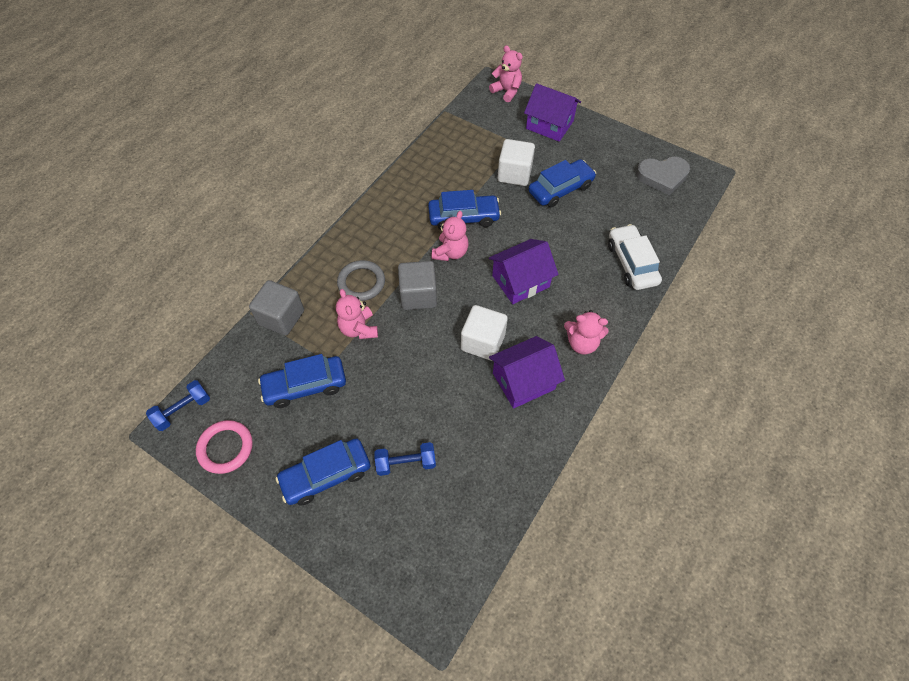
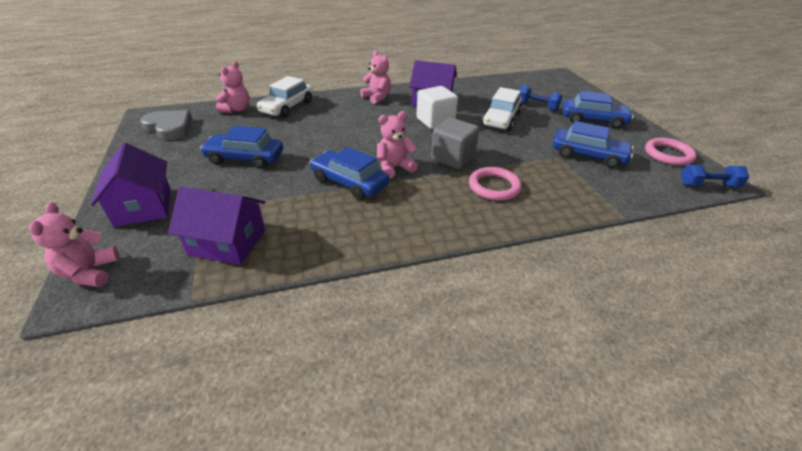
camera: 140 degrees left, 20 degrees down
grey cube [249,280,304,336] -> none
pink teddy bear [336,289,378,339] -> pink teddy bear moved to [216,61,250,113]
grey ring [337,260,385,301] -> pink ring [469,167,522,201]
purple house [489,239,559,304] -> purple house moved to [168,186,265,265]
white cube [497,139,535,186] -> none
none -> white car [482,87,522,131]

